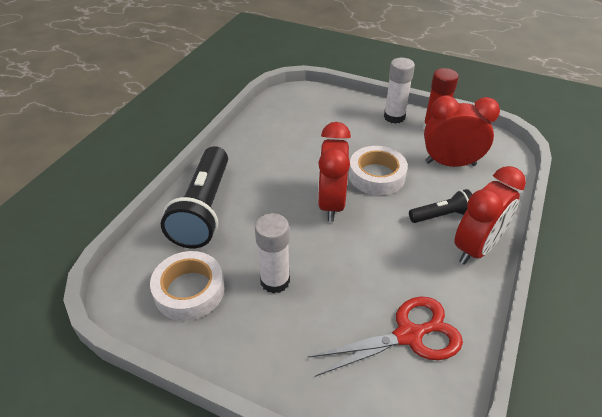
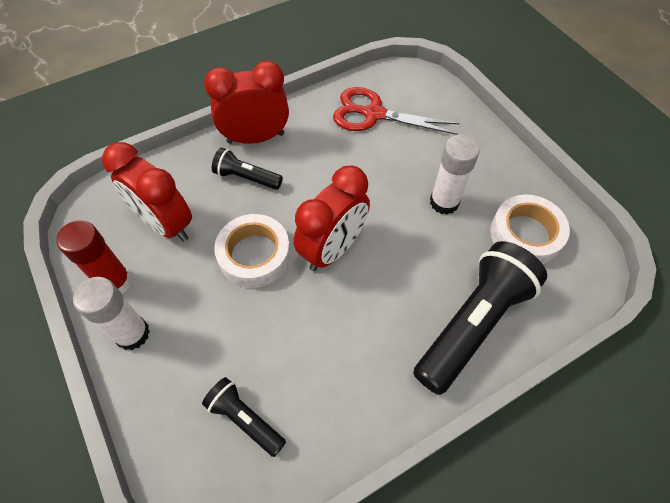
camera: 145 degrees left, 15 degrees up
none -> black flashlight [202,377,286,457]

